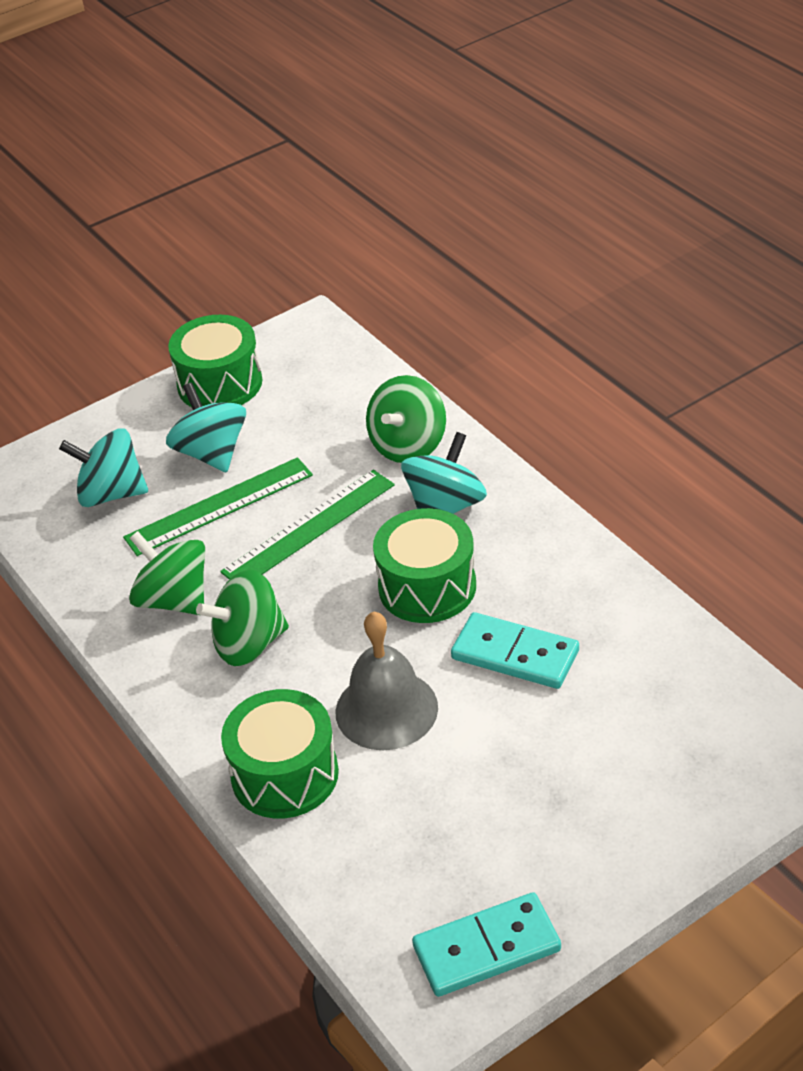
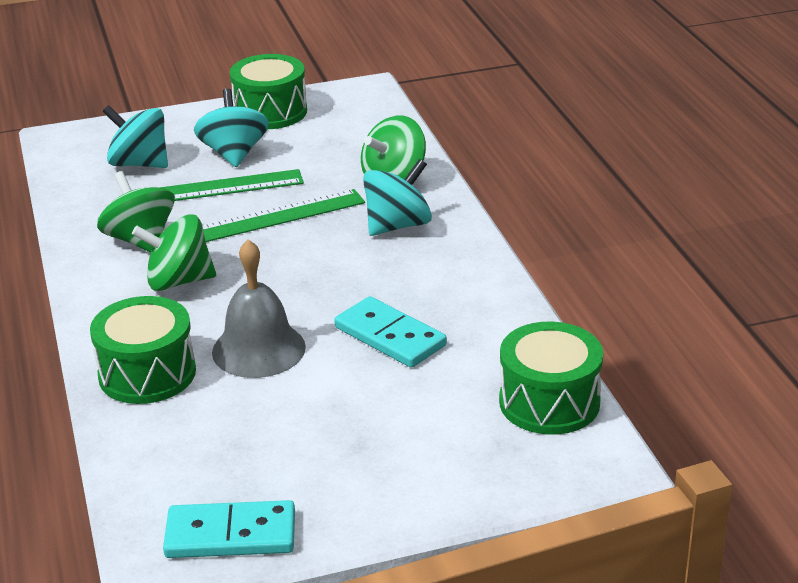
camera: 15 degrees right, 10 degrees down
green drum [373,508,476,623] -> green drum moved to [499,321,603,435]

